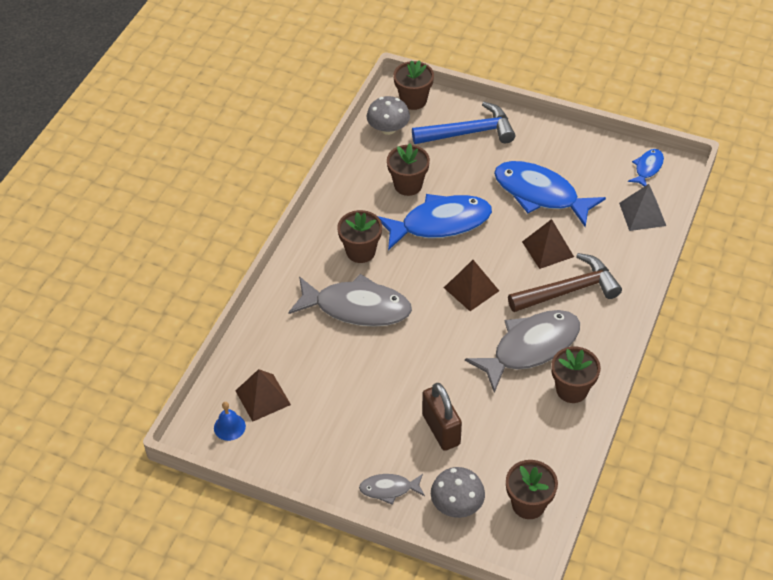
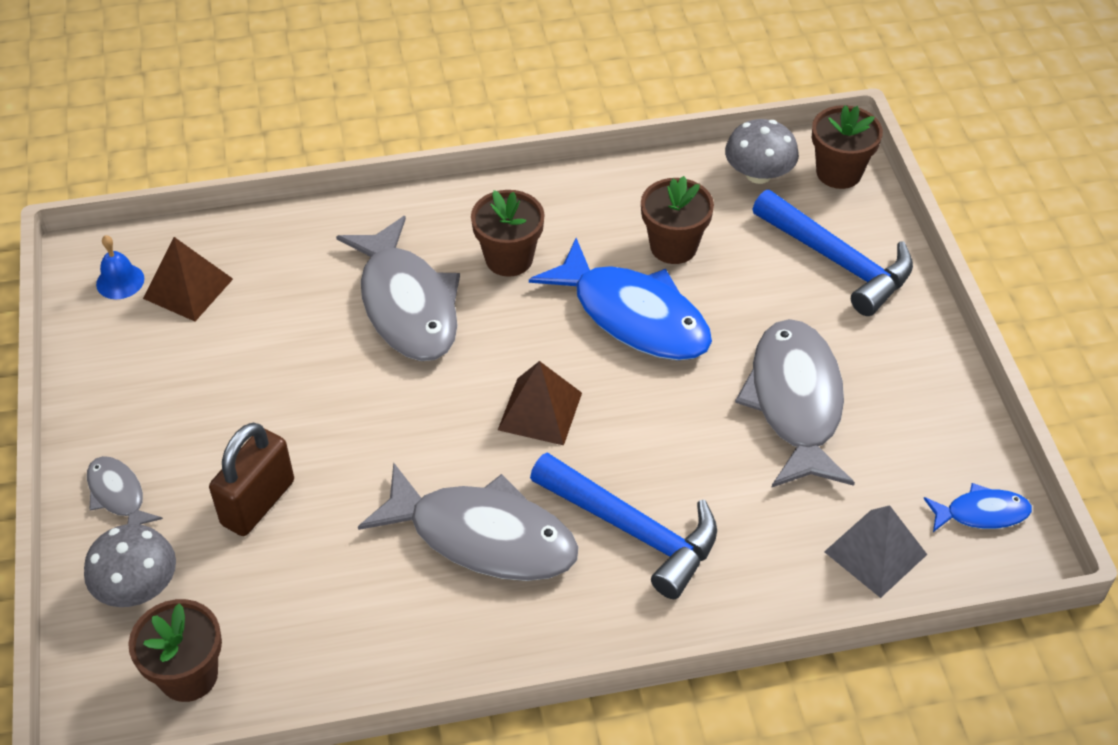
camera: 55 degrees right, 0 degrees up
blue fish [494,161,606,227] -> grey fish [735,319,855,488]
brown hammer [508,253,622,312] -> blue hammer [530,452,717,599]
brown pyramid [522,219,574,269] -> none
brown flower pot [551,347,601,403] -> none

